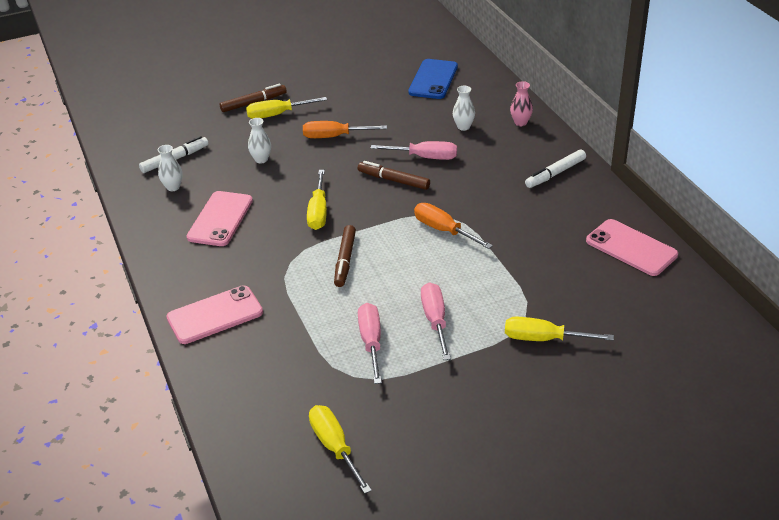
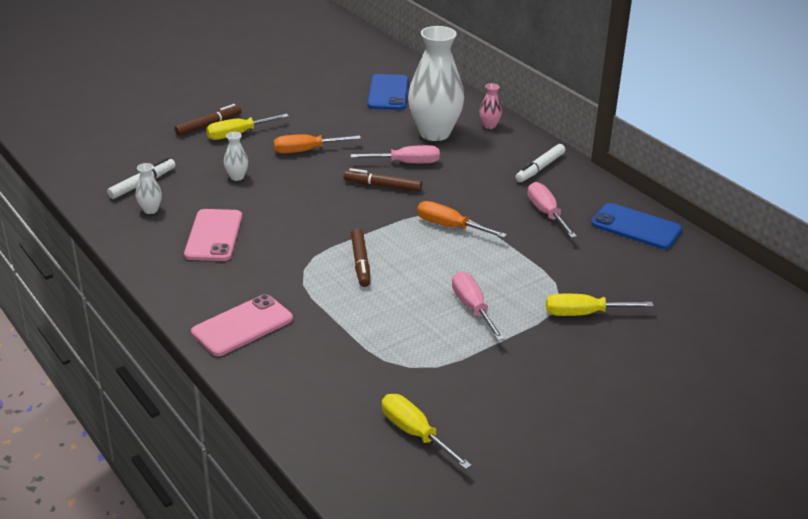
camera: 15 degrees left, 5 degrees down
yellow screwdriver [307,170,327,230] -> none
pink screwdriver [358,303,382,384] -> pink screwdriver moved to [528,182,577,238]
white vase [453,86,475,131] -> white vase [408,26,464,141], size x2.42
pink phone [586,219,678,276] -> blue phone [591,203,682,249]

